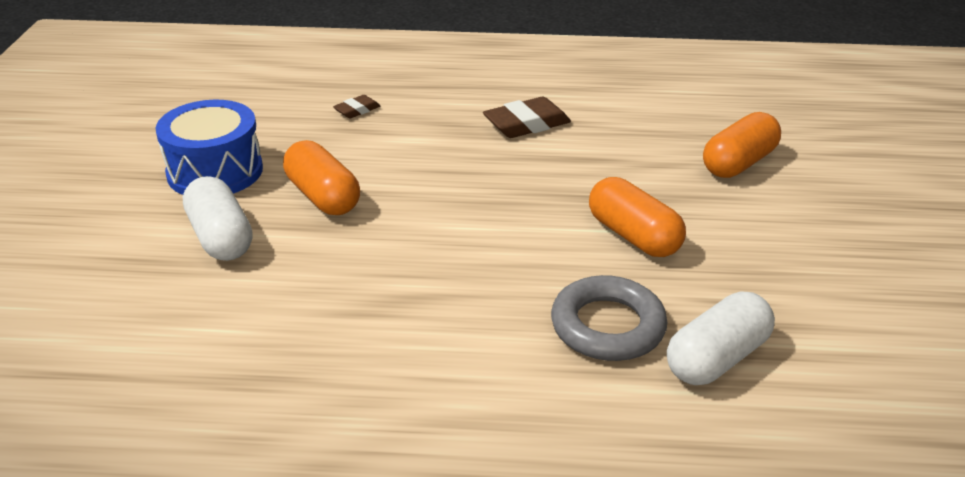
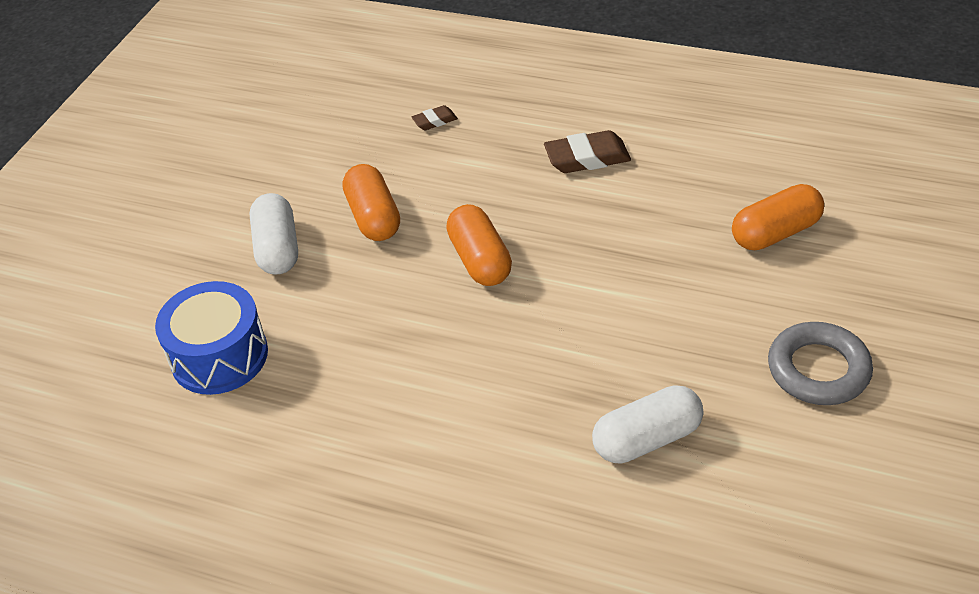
camera: 20 degrees right, 10 degrees up
blue drum [155,100,263,195] -> blue drum moved to [155,281,268,395]
grey ring [551,275,667,361] -> grey ring moved to [768,322,873,405]
orange capsule [589,177,686,257] -> orange capsule moved to [446,204,512,286]

